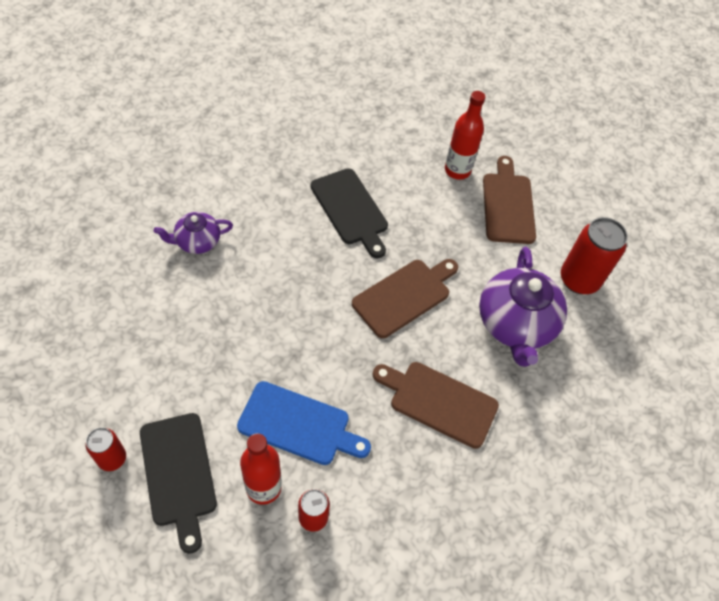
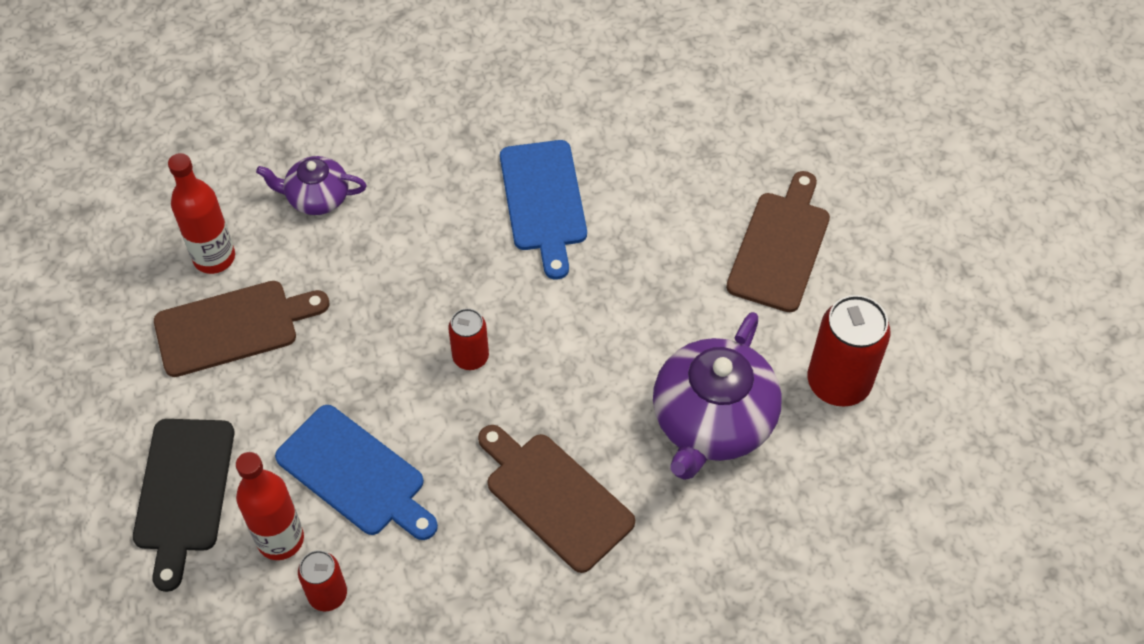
camera: 25 degrees right, 0 degrees up
red can [86,427,126,471] -> red can moved to [448,308,489,370]
black cutting board [311,168,388,258] -> blue cutting board [500,140,587,280]
brown cutting board [352,259,458,338] -> brown cutting board moved to [154,281,329,377]
red bottle [445,91,485,180] -> red bottle moved to [168,153,235,274]

